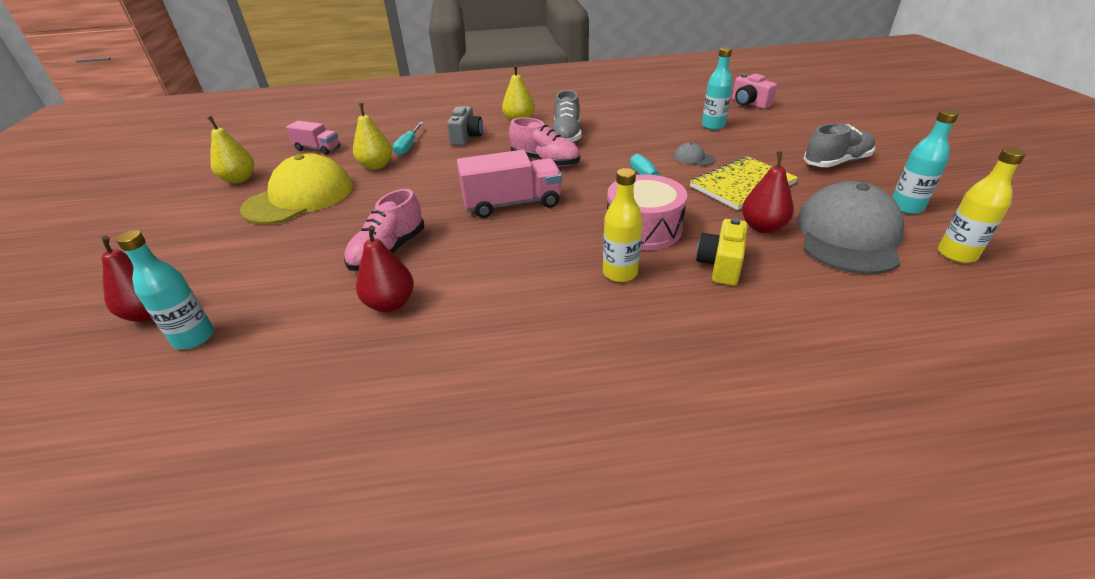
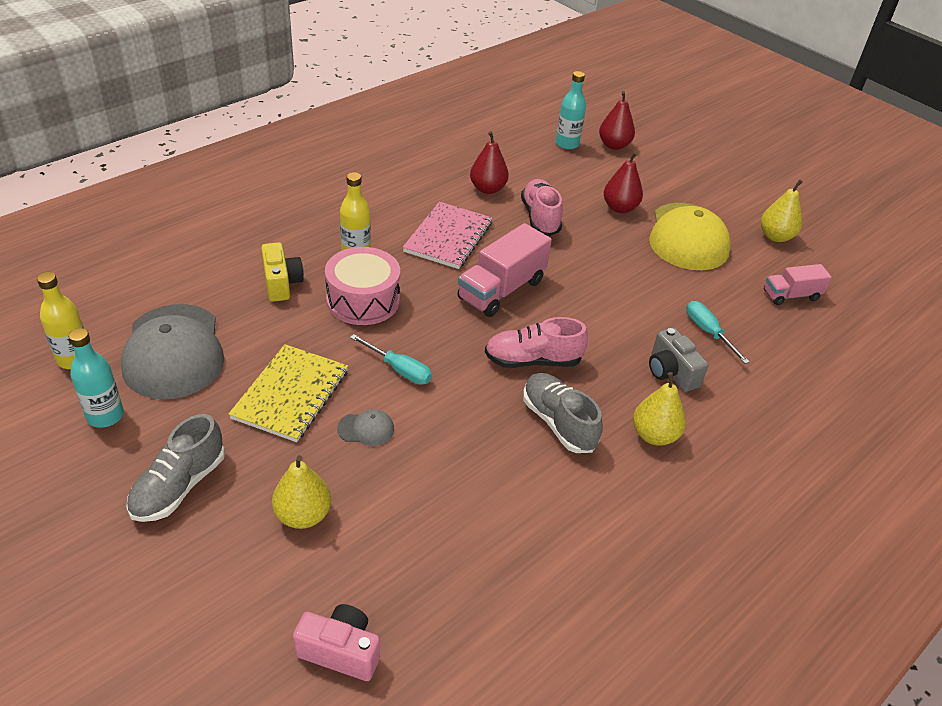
camera: 140 degrees right, 5 degrees up
yellow pear [353,103,392,170] -> yellow pear moved to [272,455,331,529]
turquoise bottle [702,47,733,130] -> none
red pear [742,151,794,233] -> red pear moved to [604,152,643,213]
none -> pink notebook [403,202,493,269]

